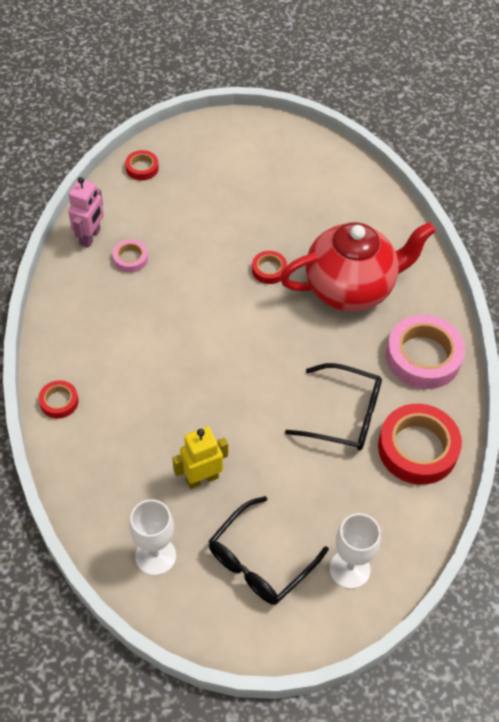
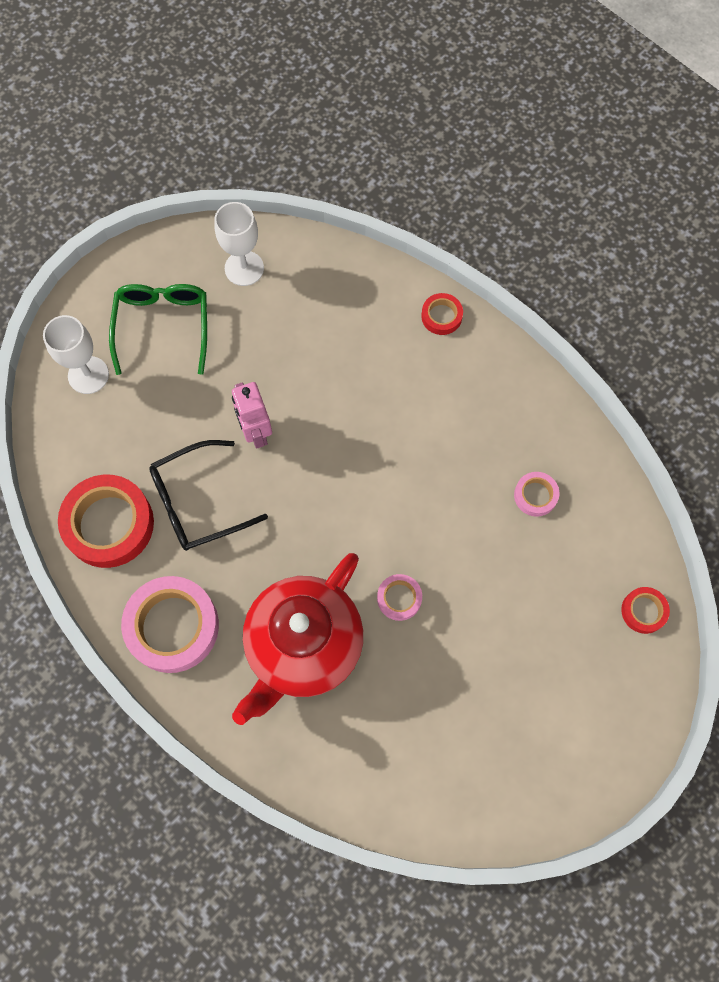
camera: 140 degrees right, 15 degrees up
pink robot [68,177,104,248] -> pink robot moved to [232,382,272,448]
yellow robot [172,427,228,489] -> none
black glasses [209,496,329,605] -> green glasses [109,284,207,375]
red tape [252,251,287,284] -> pink tape [377,574,422,621]

